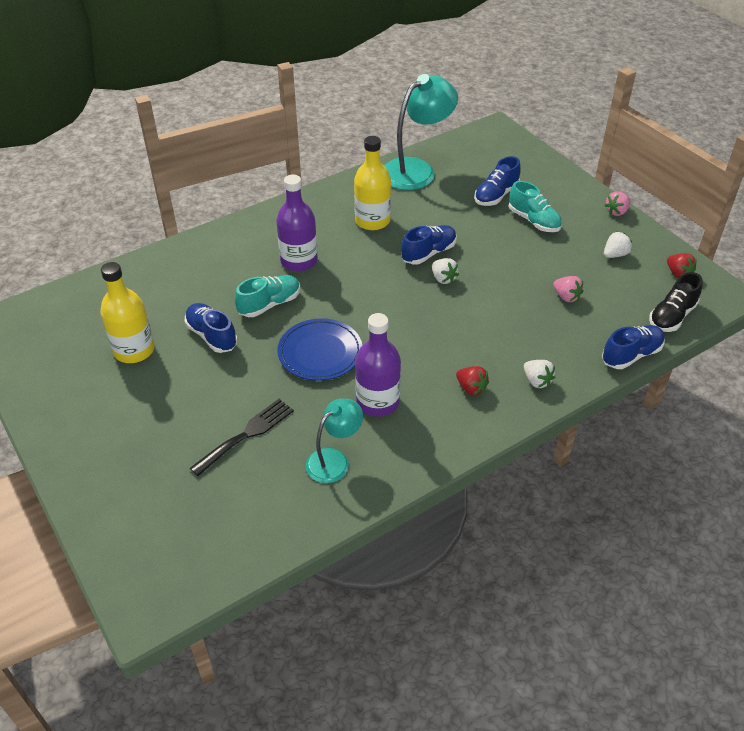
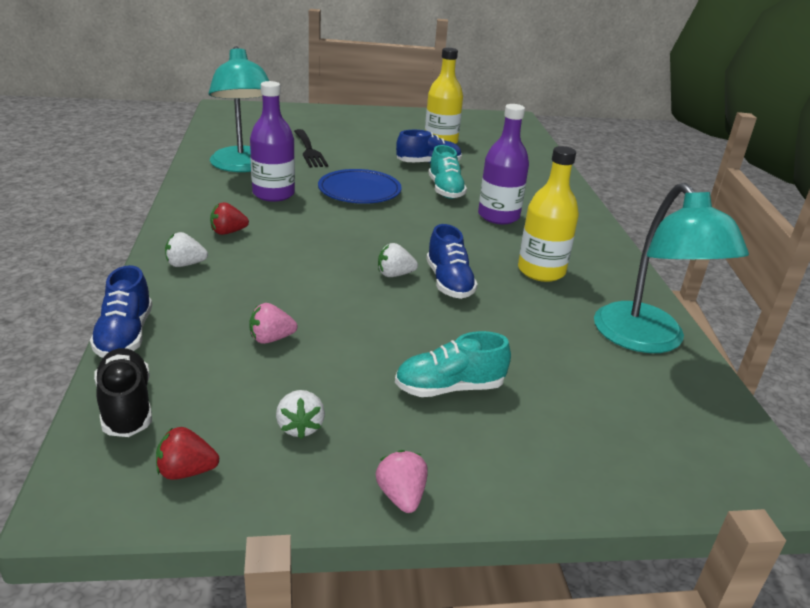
camera: 115 degrees right, 15 degrees down
turquoise lamp [306,399,363,483] -> turquoise lamp [209,46,269,172], size x1.74
blue shoe [474,156,521,206] -> none

